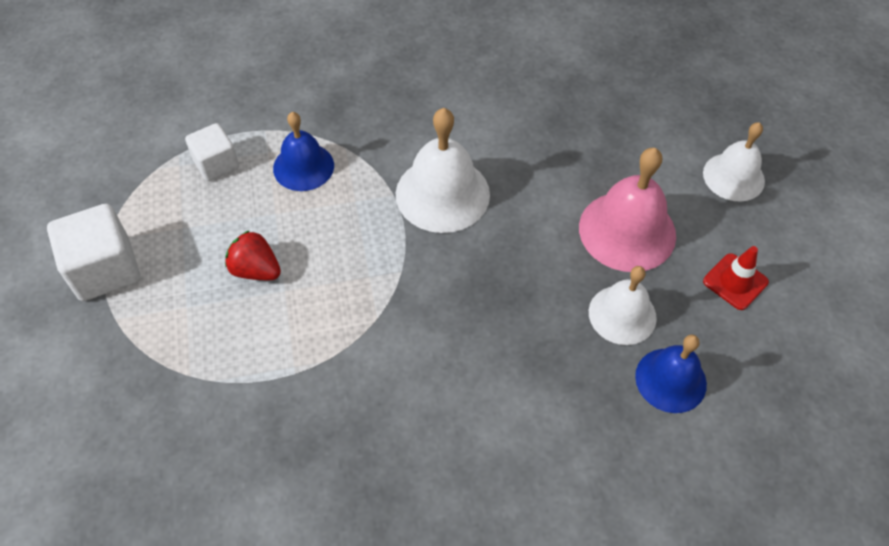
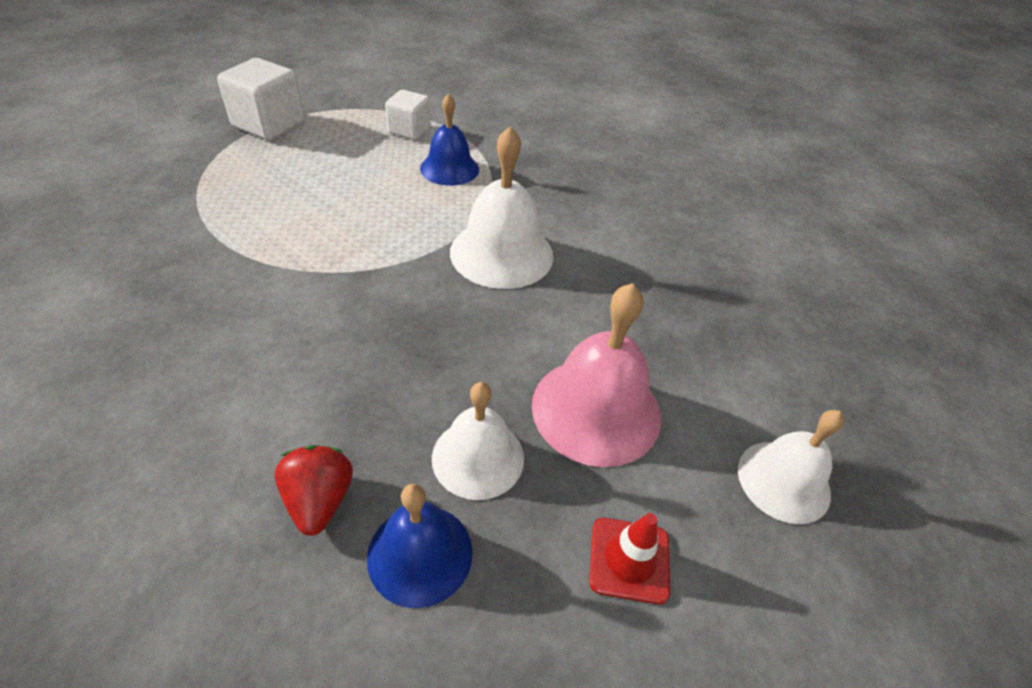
camera: 50 degrees right, 10 degrees down
red strawberry [225,230,281,280] -> red strawberry moved to [275,445,353,536]

